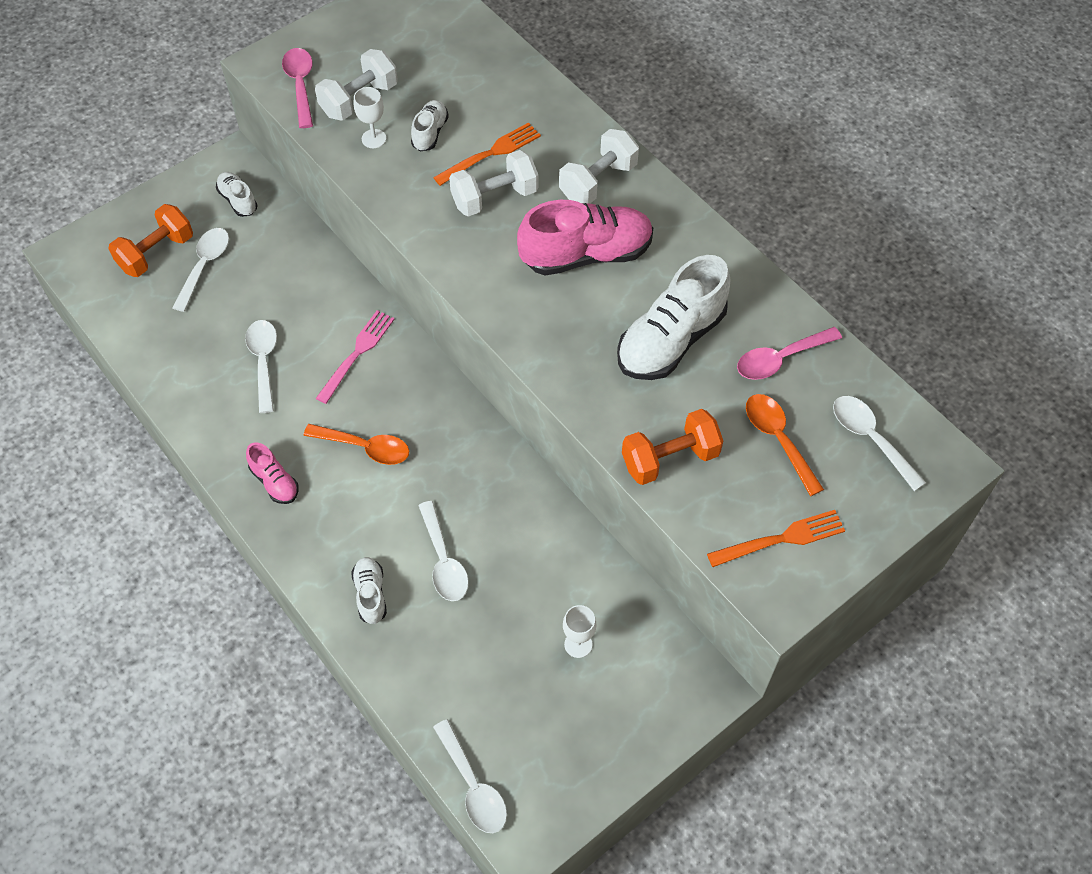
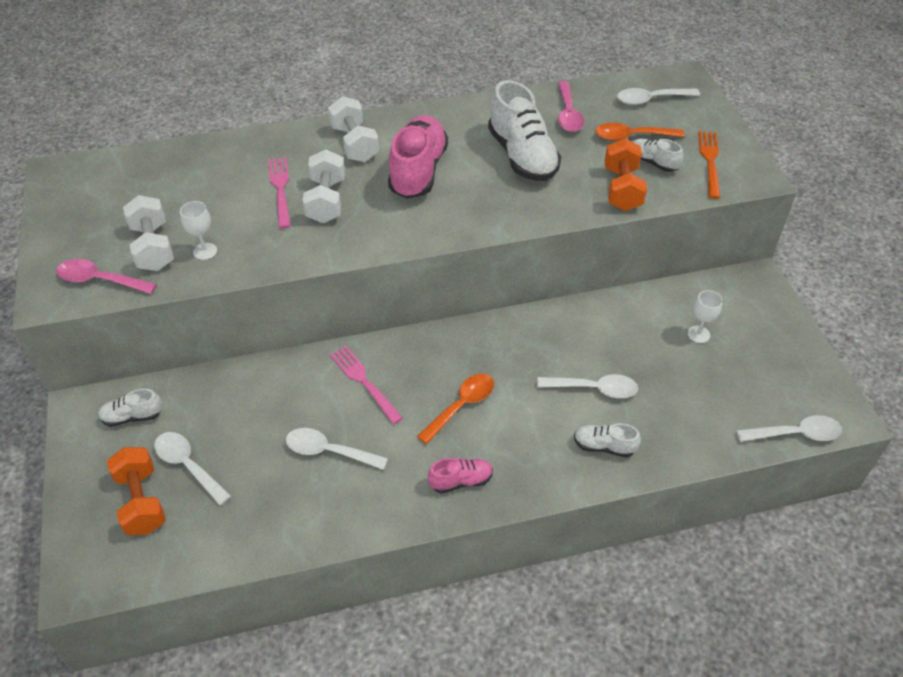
camera: 65 degrees left, 10 degrees down
white shoe [411,100,449,151] -> white shoe moved to [633,139,683,172]
orange fork [433,122,541,186] -> pink fork [268,157,291,229]

